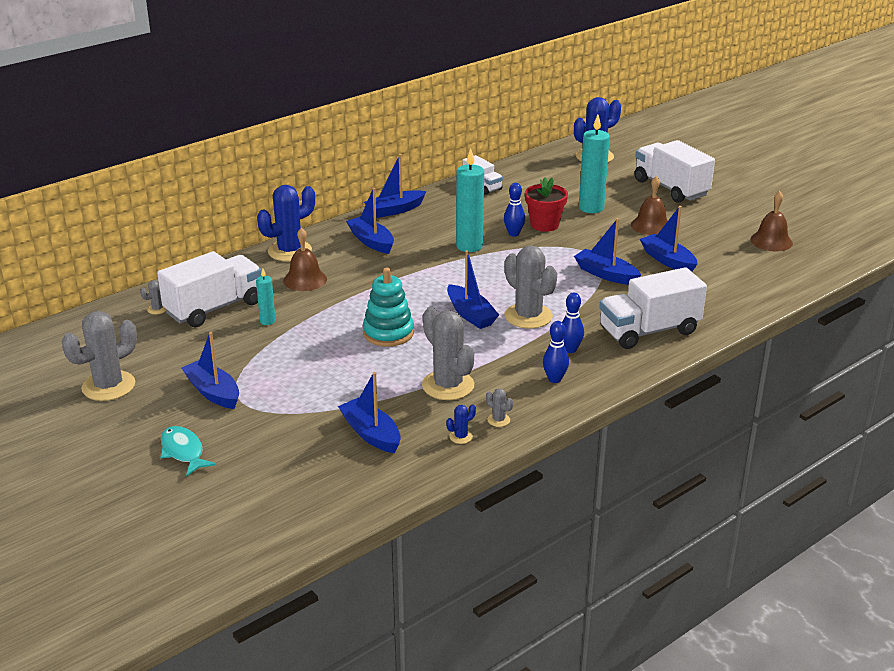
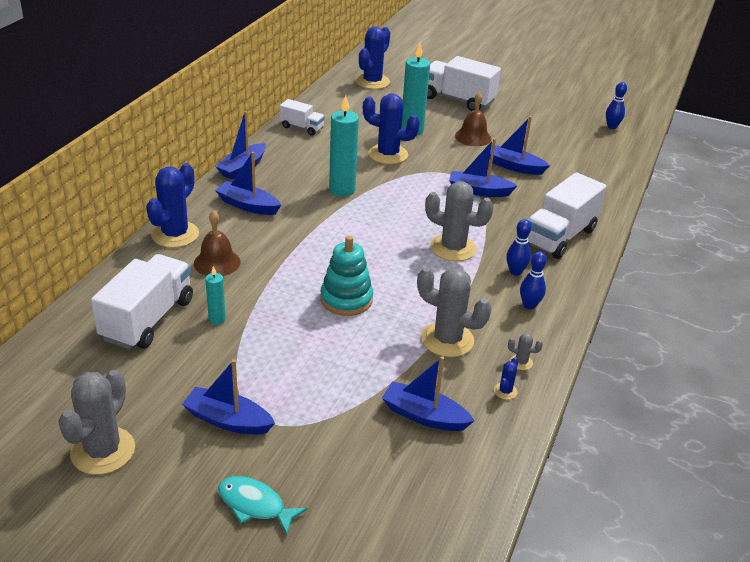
camera: 30 degrees left, 5 degrees up
grey cactus [140,280,166,314] -> none
blue boat [447,250,499,329] -> none
blue bowling pin [504,183,525,237] -> blue bowling pin moved to [606,82,627,129]
red flower pot [525,177,568,232] -> blue cactus [363,94,420,164]
brown bell [751,191,793,251] -> none

